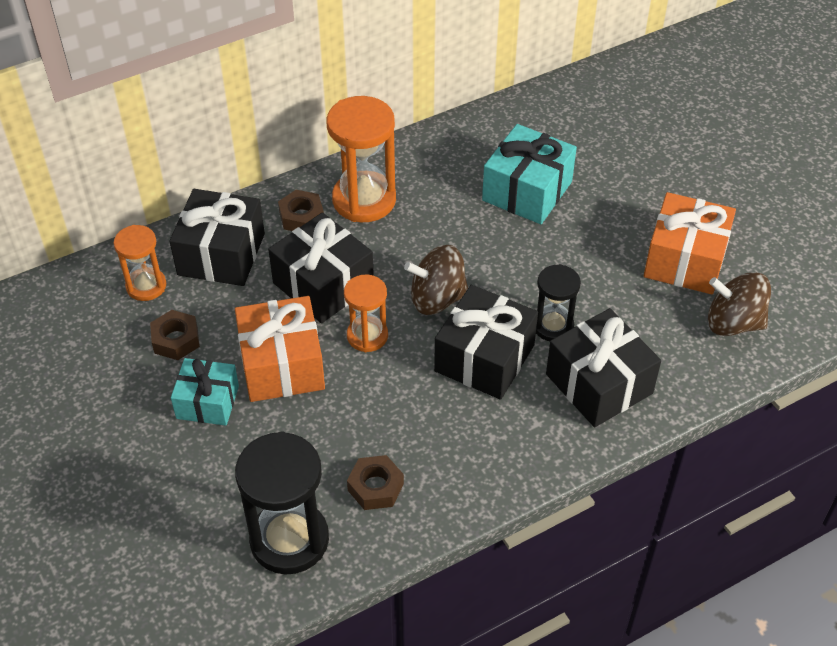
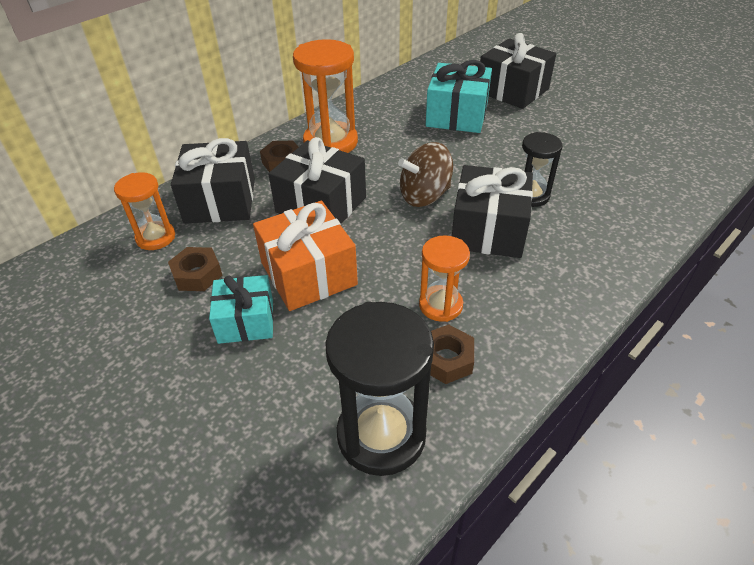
camera: 15 degrees left, 5 degrees down
orange hourglass [344,275,388,352] -> orange hourglass moved to [419,235,470,322]
black gift [546,308,661,427] -> black gift moved to [480,33,556,109]
orange gift [644,192,736,294] -> none
brown spinning top [708,272,771,336] -> none

